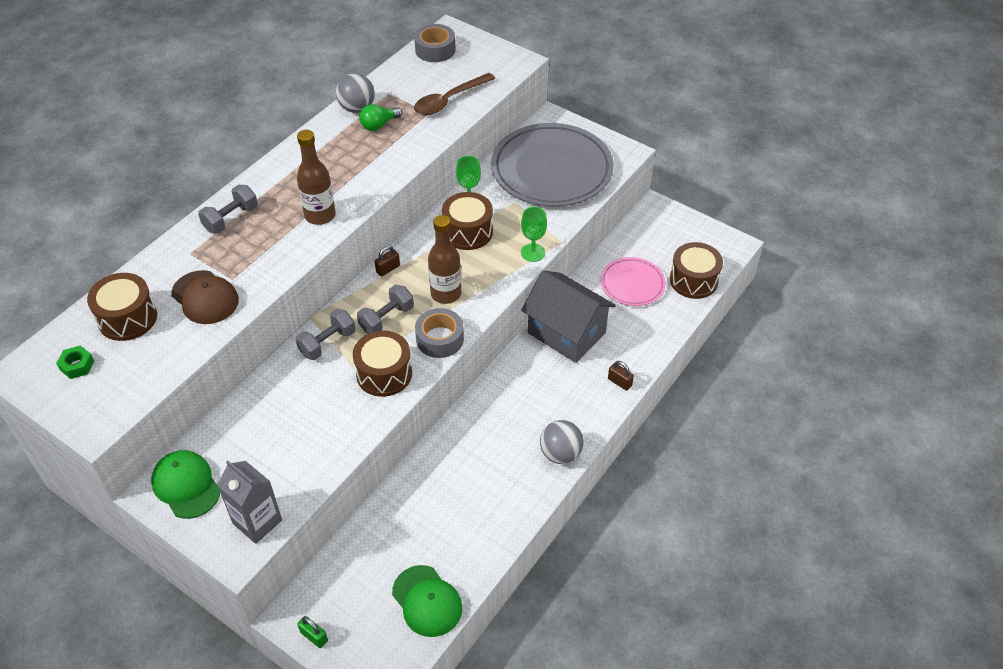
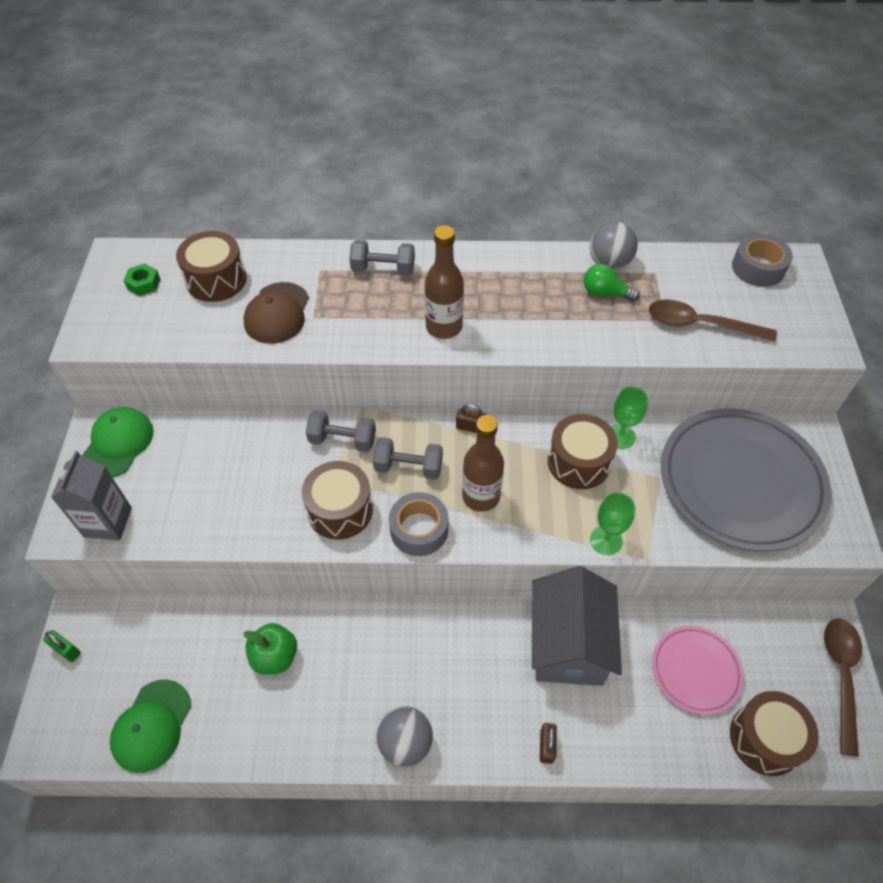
camera: 55 degrees right, 5 degrees up
green padlock [297,616,328,648] -> green padlock turned 60 degrees counterclockwise [43,630,81,662]
none -> green apple [243,623,297,675]
none -> brown spoon [824,619,862,757]

